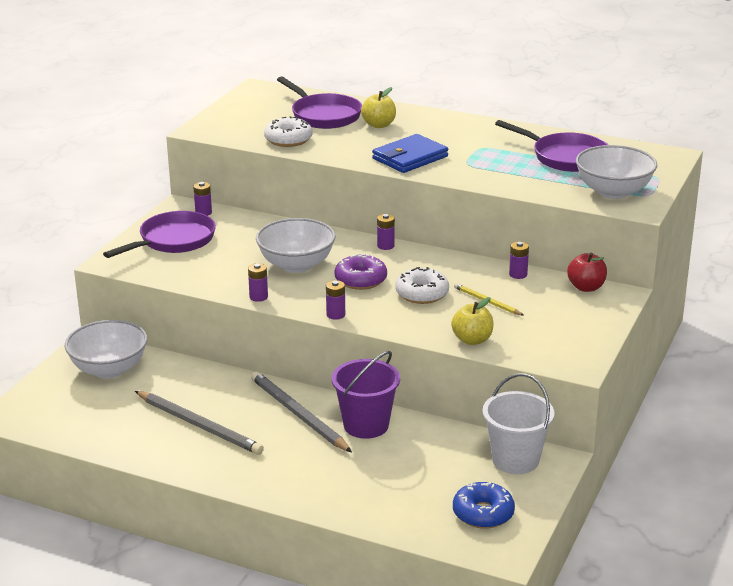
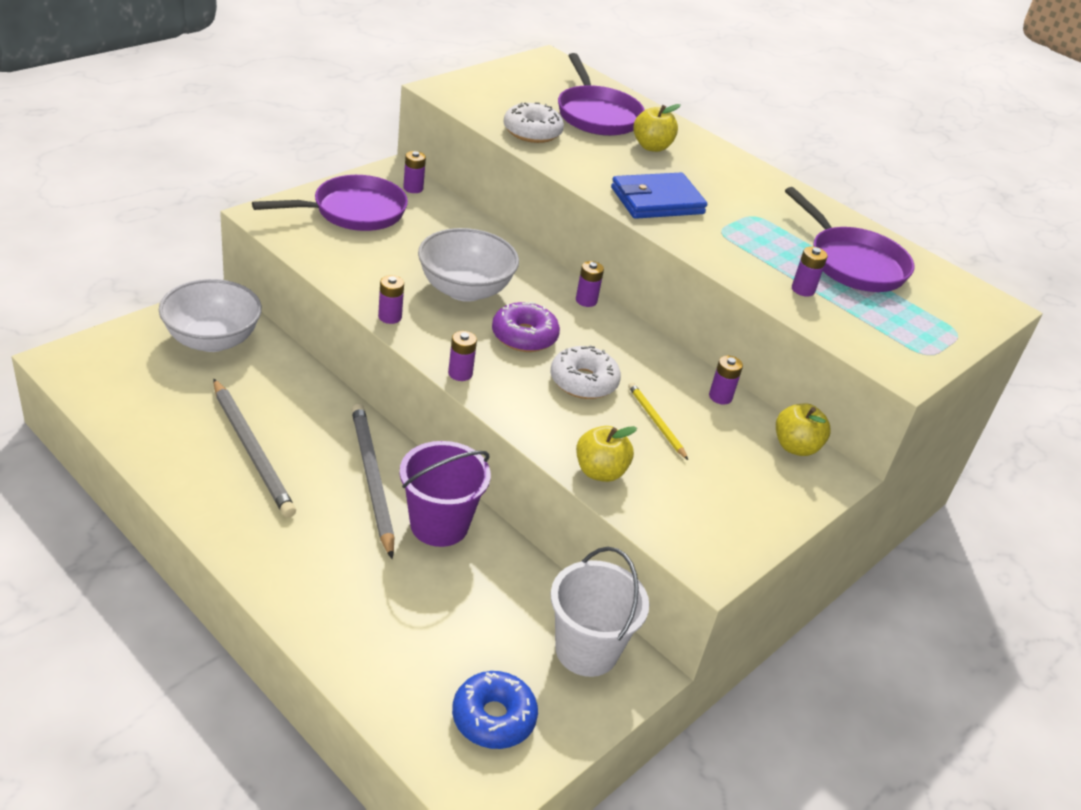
camera: 15 degrees right, 10 degrees up
red apple [567,252,607,292] -> yellow apple [776,404,831,456]
white bowl [576,145,657,199] -> none
none -> purple battery [792,246,828,297]

